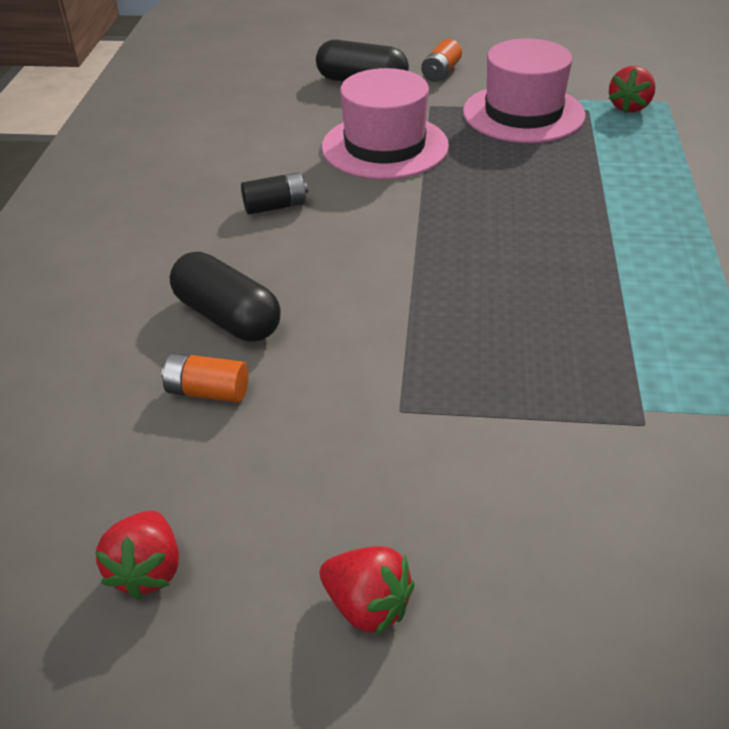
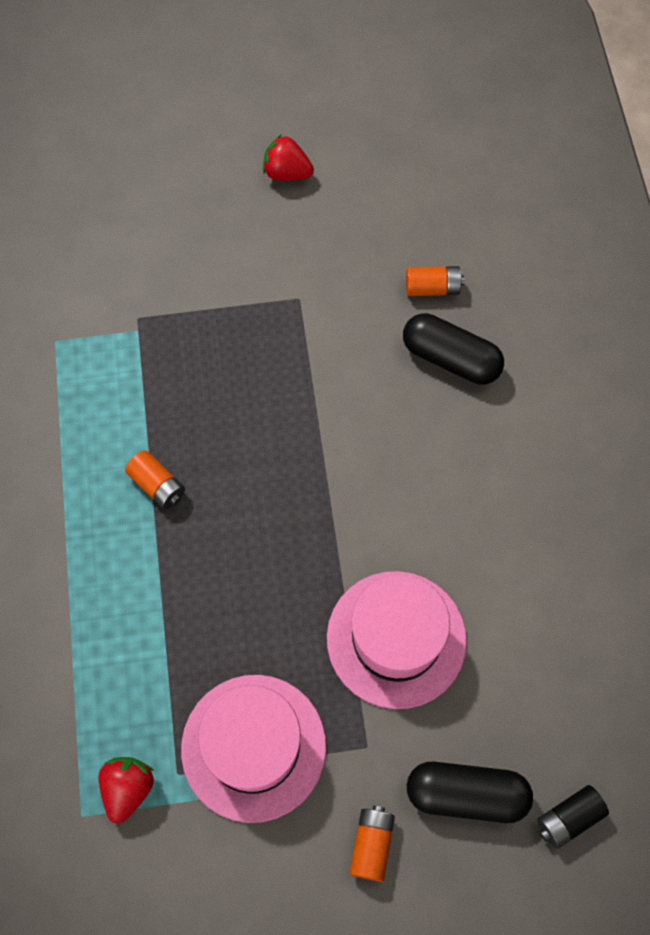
camera: 165 degrees right, 25 degrees up
red strawberry [95,510,179,600] -> none
black battery [241,172,308,215] -> black battery moved to [537,785,609,849]
none -> orange battery [125,451,185,509]

